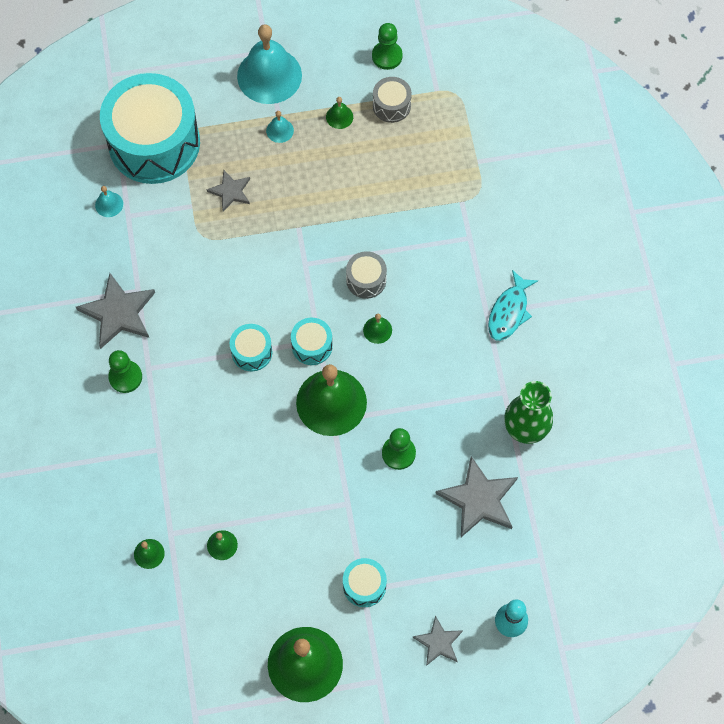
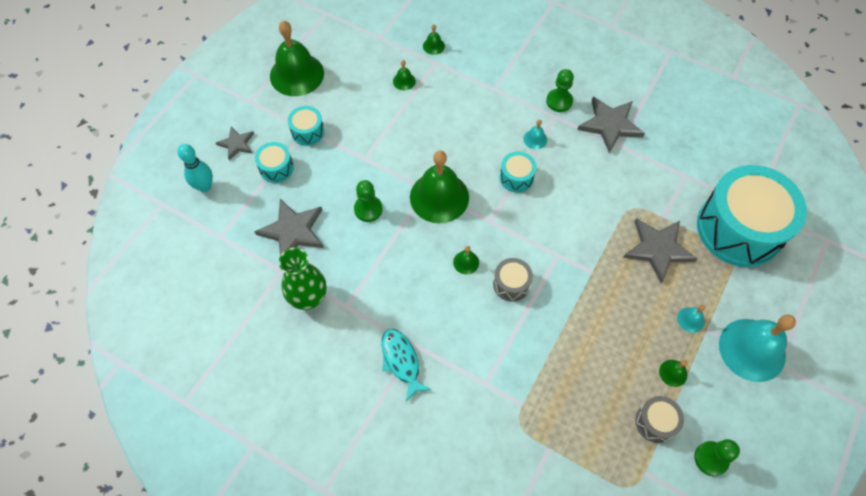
camera: 130 degrees right, 5 degrees down
turquoise bell [95,186,123,217] -> turquoise bell moved to [523,120,547,150]
grey star [207,170,250,211] -> grey star [623,218,698,283], size x1.71
turquoise drum [291,318,333,365] -> turquoise drum moved to [255,142,294,183]

